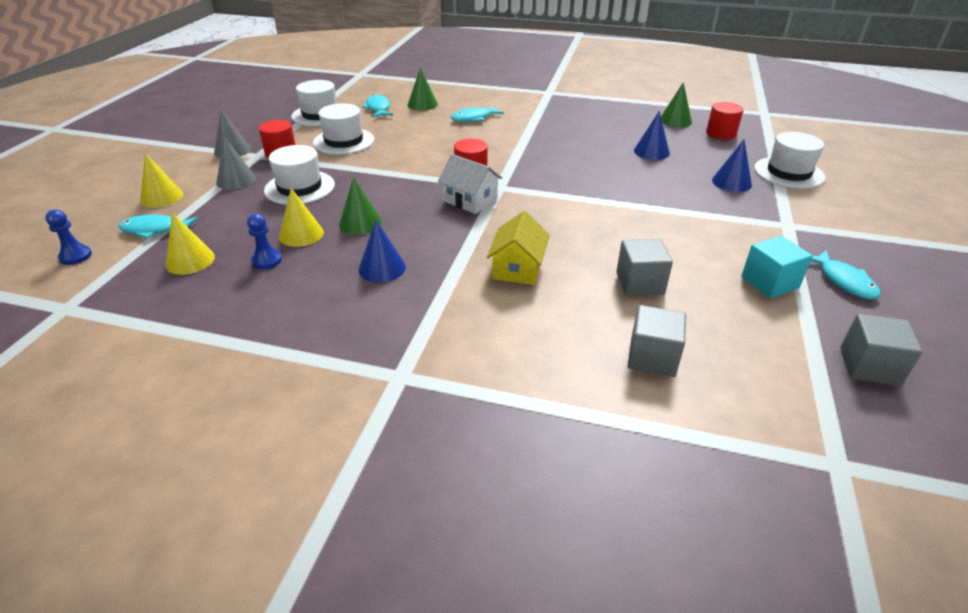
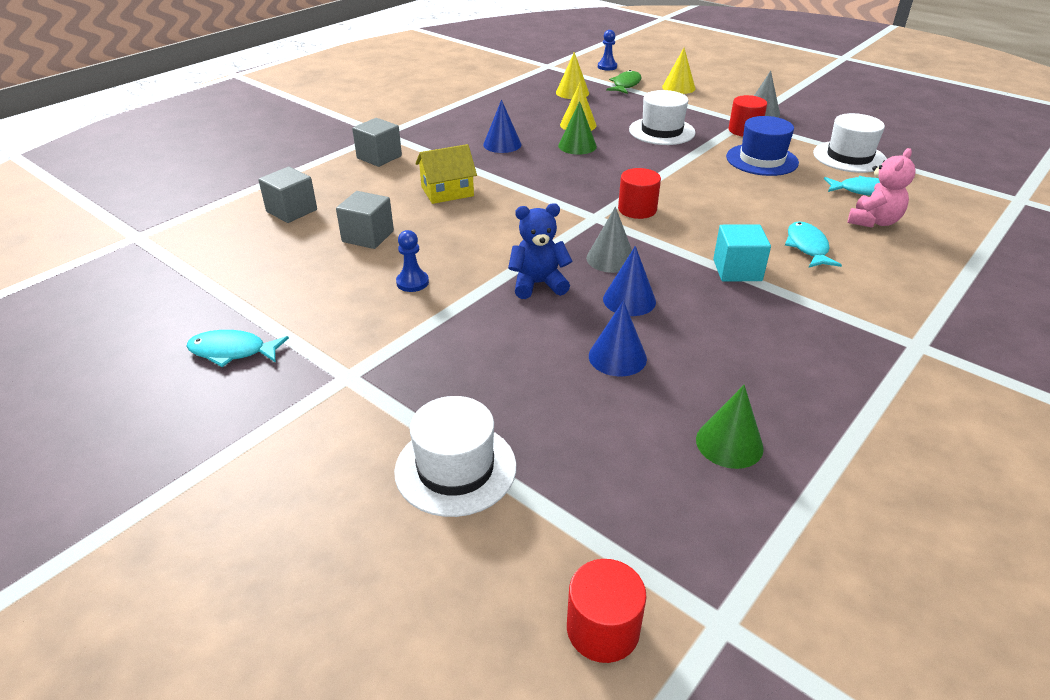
camera: 115 degrees right, 0 degrees up
turquoise fish [119,214,198,239] -> green fish [606,70,641,94]
grey cone [216,137,256,190] -> grey cone moved to [586,207,632,273]
blue pawn [247,214,282,269] -> blue pawn moved to [396,230,429,292]
white hat [313,103,374,155] -> blue hat [726,116,799,176]
green cone [408,68,438,111] -> pink teddy bear [848,148,916,228]
white house [438,154,502,214] -> none
yellow house [487,211,550,285] -> yellow house turned 60 degrees counterclockwise [416,144,477,204]
red cylinder [706,102,743,140] -> red cylinder moved to [567,559,647,663]
blue cone [712,140,752,192] -> blue cone moved to [603,246,656,316]
turquoise cube [741,236,813,298] -> turquoise cube moved to [713,224,771,281]
grey cube [841,314,923,386] -> grey cube moved to [352,118,402,167]
none -> blue teddy bear [508,203,572,299]

